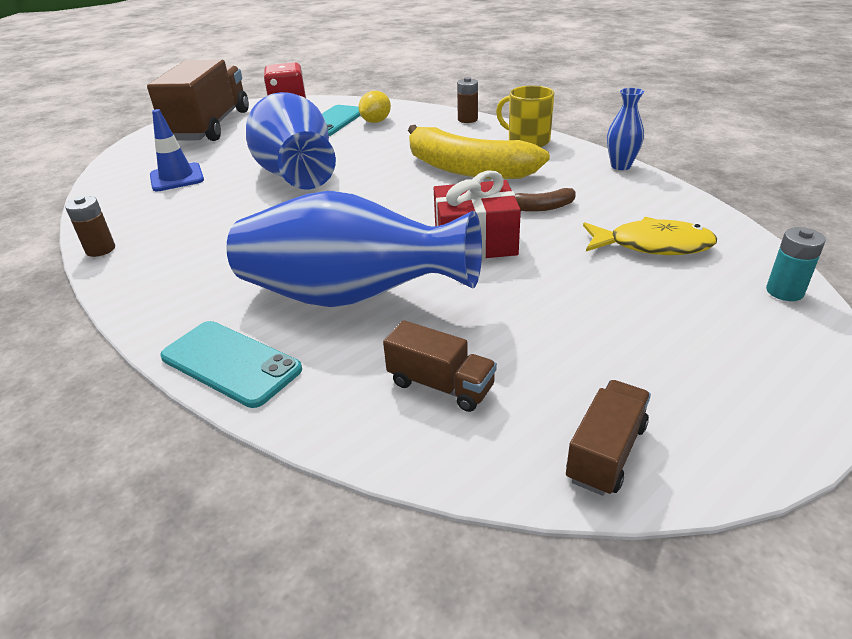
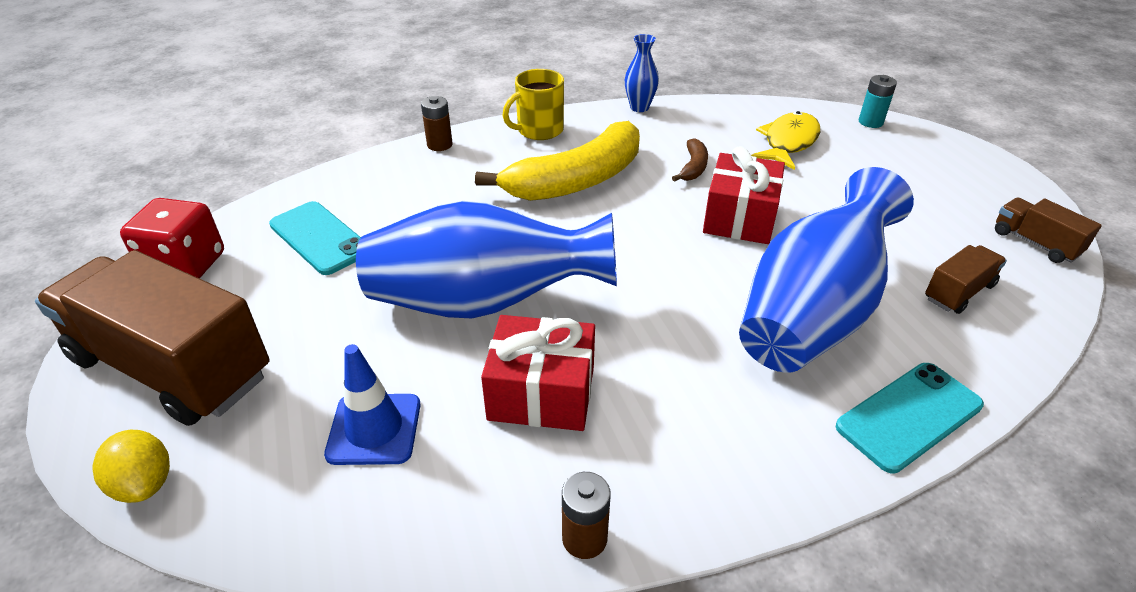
camera: 70 degrees left, 5 degrees up
yellow lemon [359,91,391,123] -> yellow lemon moved to [92,430,170,503]
none -> red gift [481,315,595,431]

